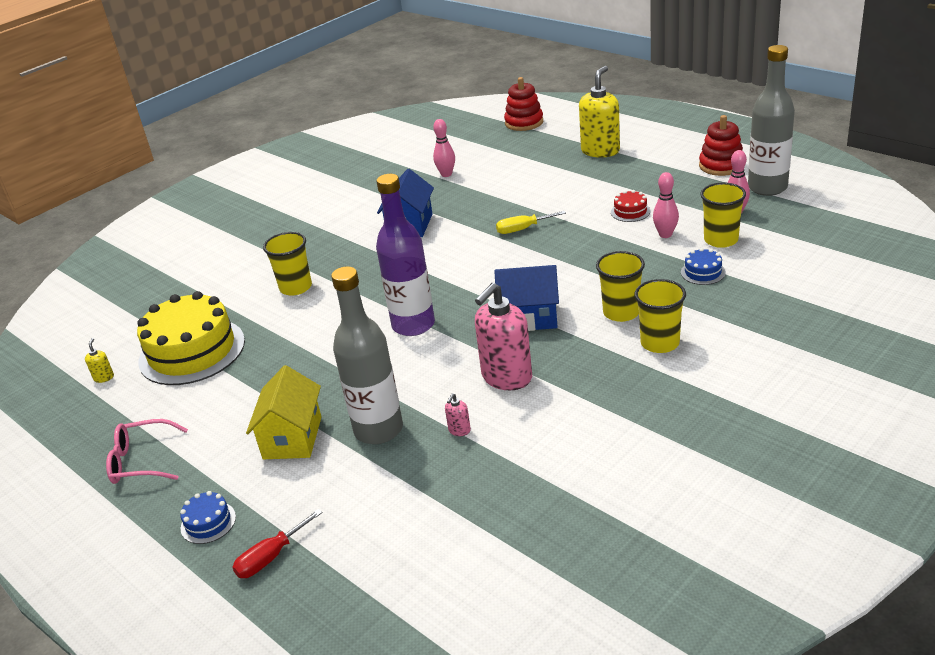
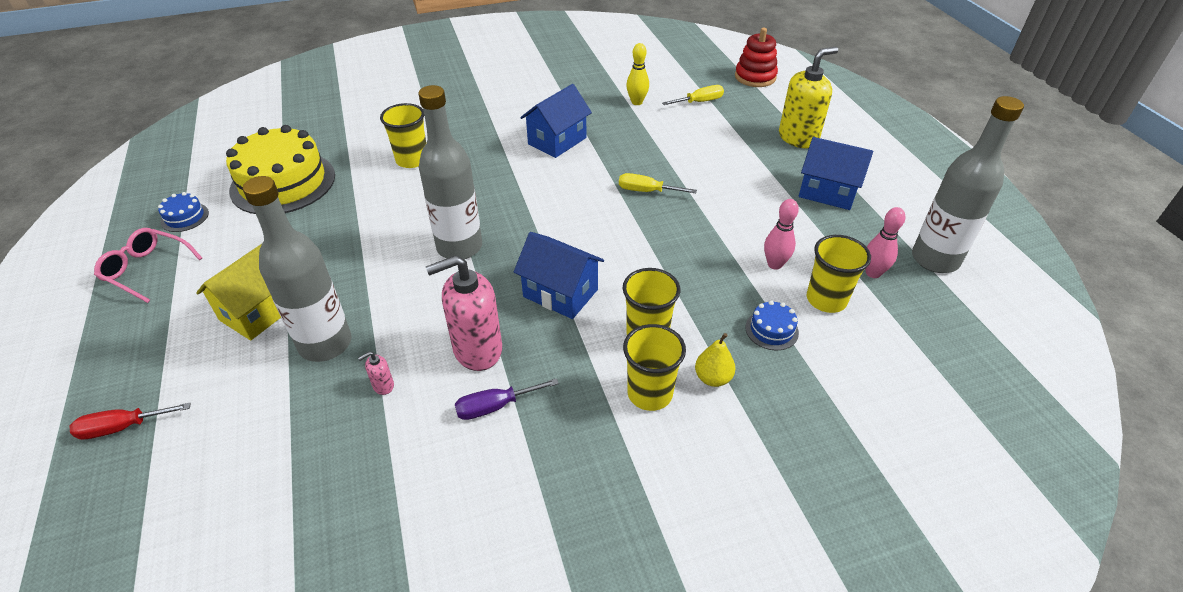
camera: 25 degrees right, 10 degrees up
yellow soap dispenser [85,338,114,383] -> none
blue cake [180,491,236,544] -> blue cake moved to [158,192,209,232]
purple bottle [376,174,435,336] -> grey bottle [418,85,482,259]
pink bowling pin [433,119,455,177] -> yellow bowling pin [626,43,649,105]
red cake [611,190,651,222] -> none
red stacking toy [699,115,743,176] -> none
none -> purple screwdriver [455,378,559,420]
none -> yellow screwdriver [662,85,724,105]
none -> yellow pear [695,333,735,387]
none -> blue house [799,137,873,210]

